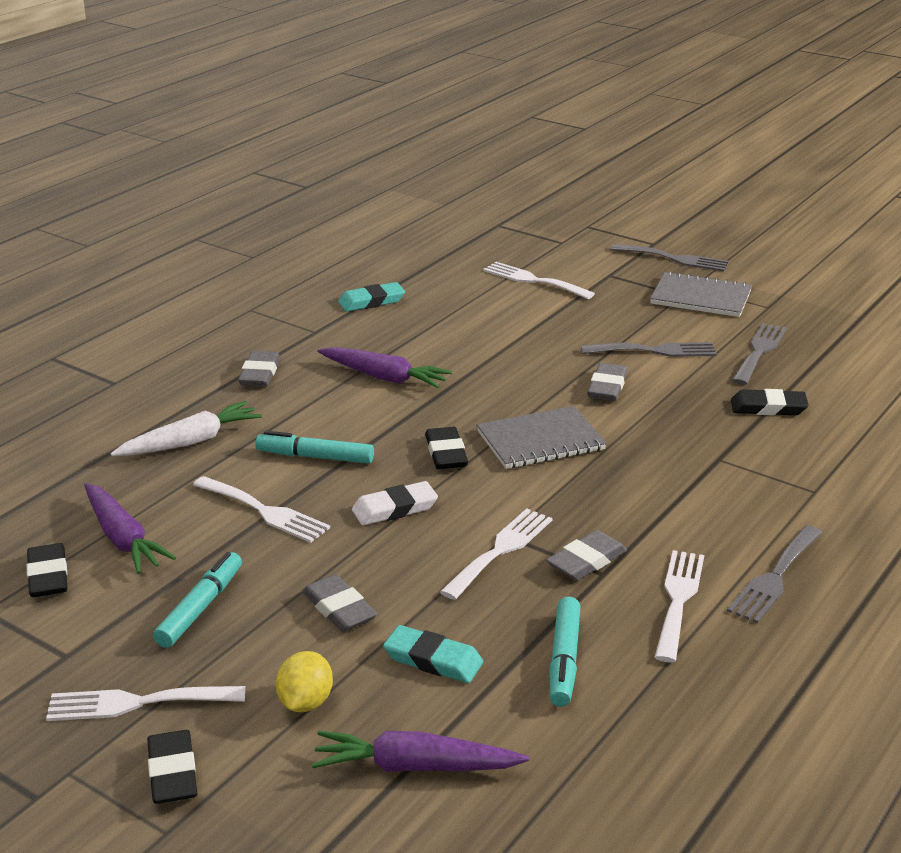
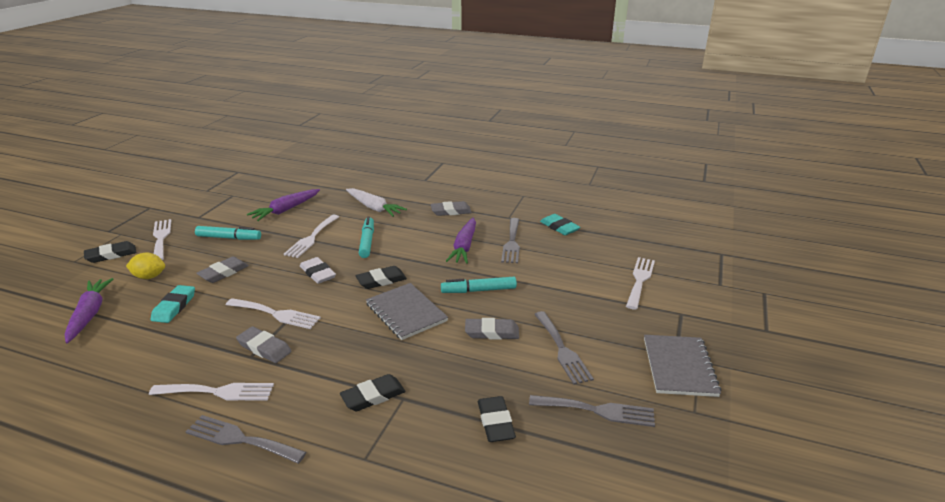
camera: 75 degrees right, 0 degrees up
black eraser [26,543,68,597] -> black eraser moved to [340,374,406,412]
turquoise marker [550,597,581,707] -> turquoise marker moved to [441,277,517,293]
grey fork [610,244,729,272] -> grey fork moved to [501,218,520,263]

